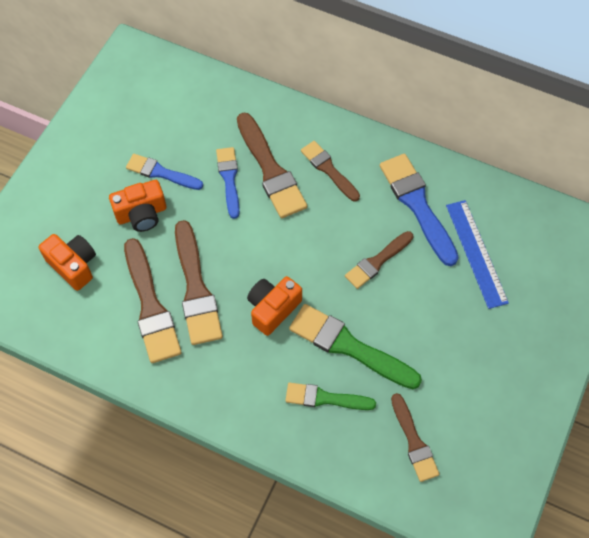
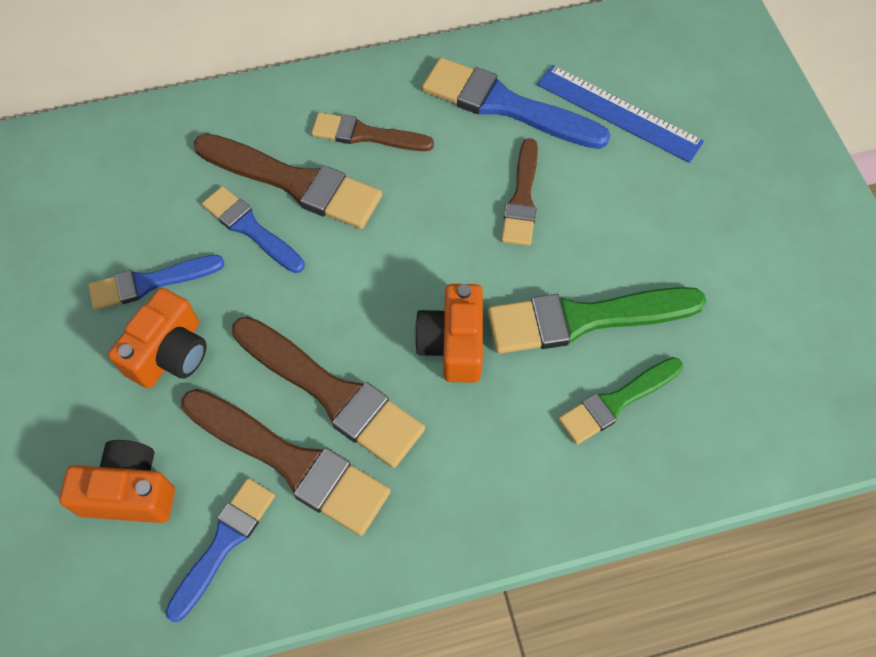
camera: 40 degrees left, 0 degrees up
brown brush [391,393,440,482] -> none
none -> blue brush [165,478,275,622]

